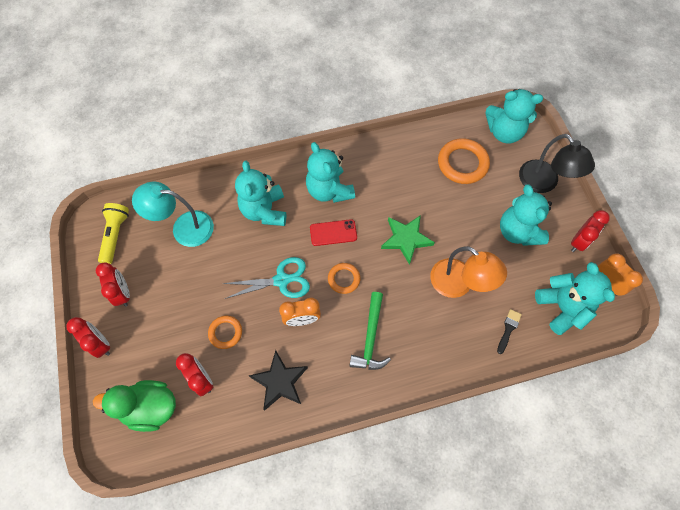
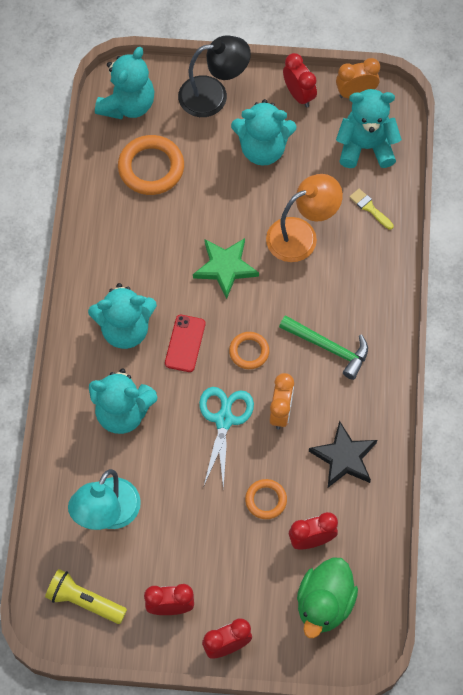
camera: 70 degrees left, 0 degrees up
black brush [497,309,522,354] -> yellow brush [350,189,394,230]

